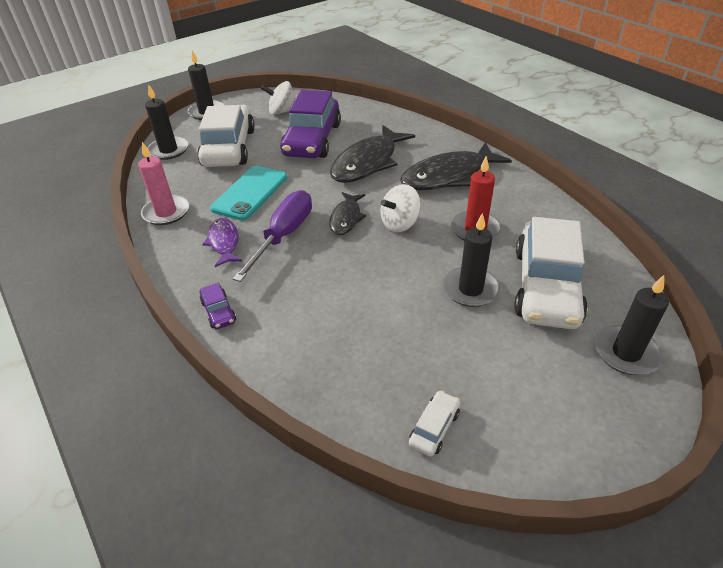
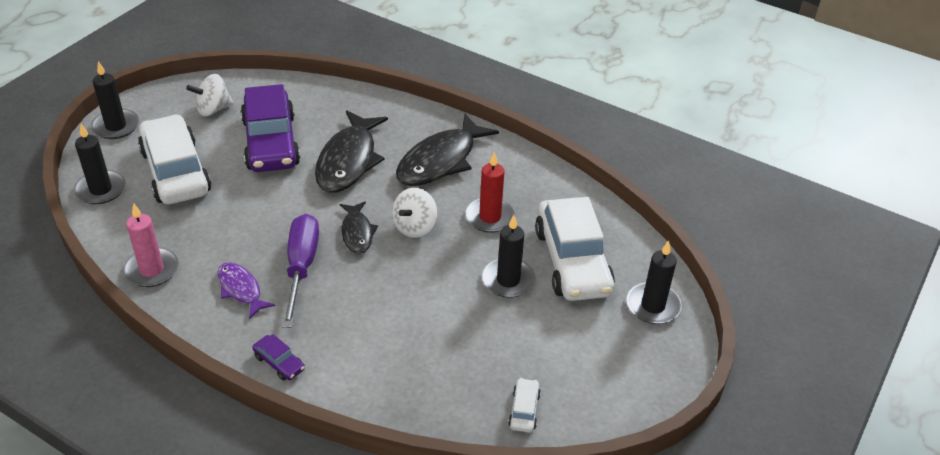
camera: 25 degrees left, 0 degrees up
turquoise phone [210,165,287,220] -> none

